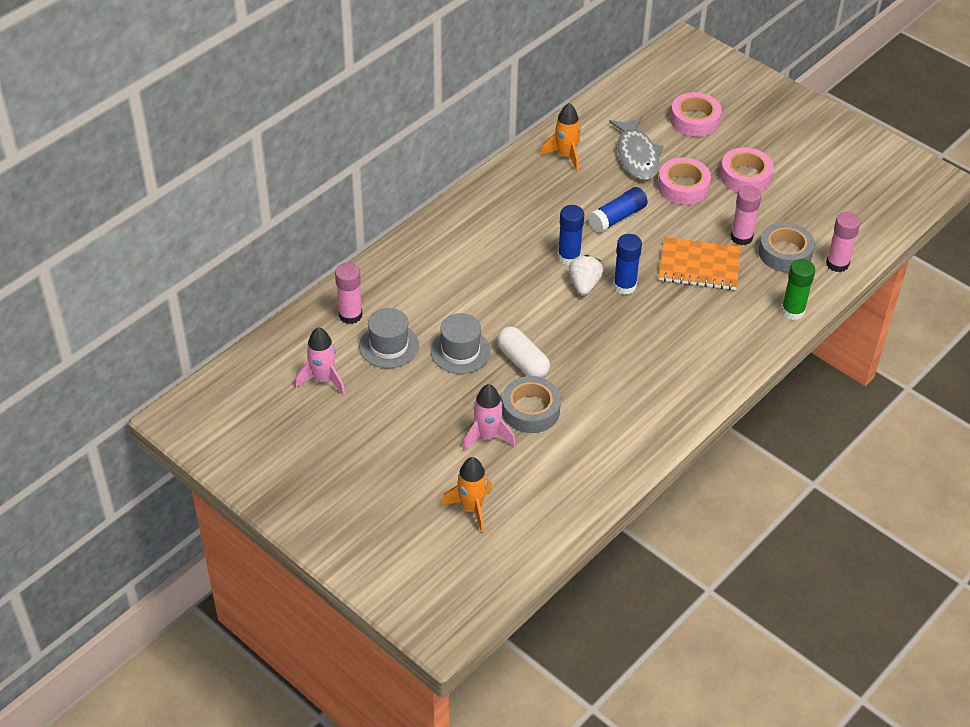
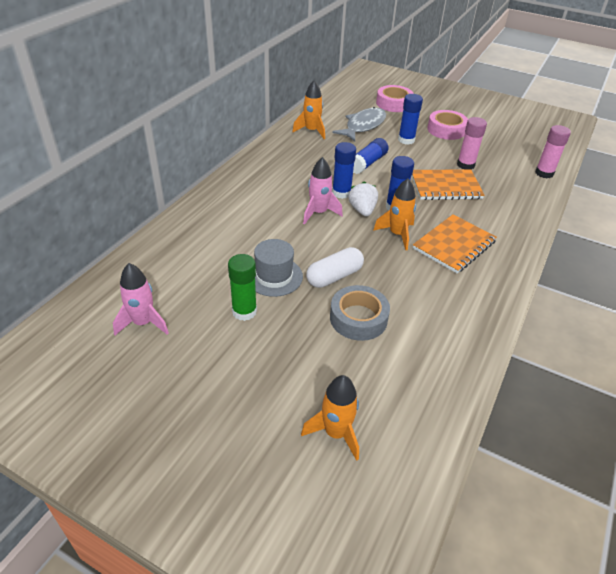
camera: 15 degrees left, 5 degrees down
pink glue stick [335,263,362,324] -> none
grey hat [359,308,419,368] -> none
pink rocket [463,384,515,451] -> pink rocket moved to [303,157,343,224]
white capsule [497,326,550,378] -> white capsule turned 75 degrees counterclockwise [306,247,364,288]
grey fish [609,117,664,180] -> grey fish turned 120 degrees counterclockwise [333,107,386,141]
pink tape [658,158,711,205] -> blue glue stick [398,94,423,145]
grey tape [759,222,815,272] -> none
green glue stick [781,259,815,320] -> green glue stick moved to [228,254,257,321]
none -> orange rocket [373,178,416,250]
none -> orange notebook [413,215,497,273]

